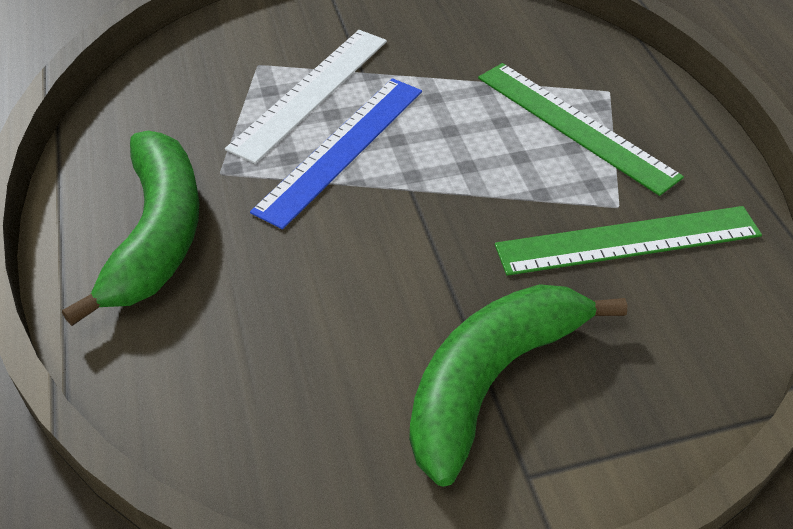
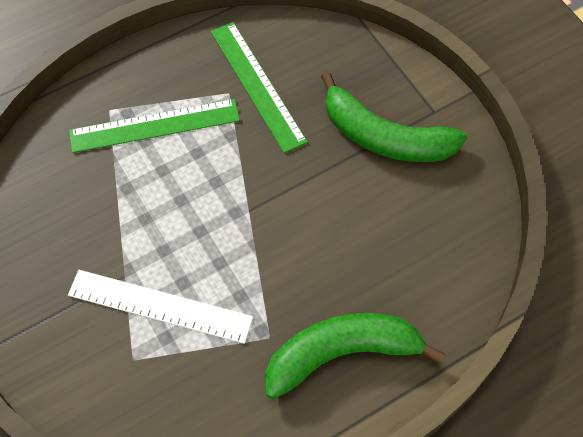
camera: 105 degrees left, 15 degrees up
blue ruler [250,78,422,229] -> none
green ruler [478,63,684,196] -> green ruler turned 45 degrees clockwise [69,99,240,153]

